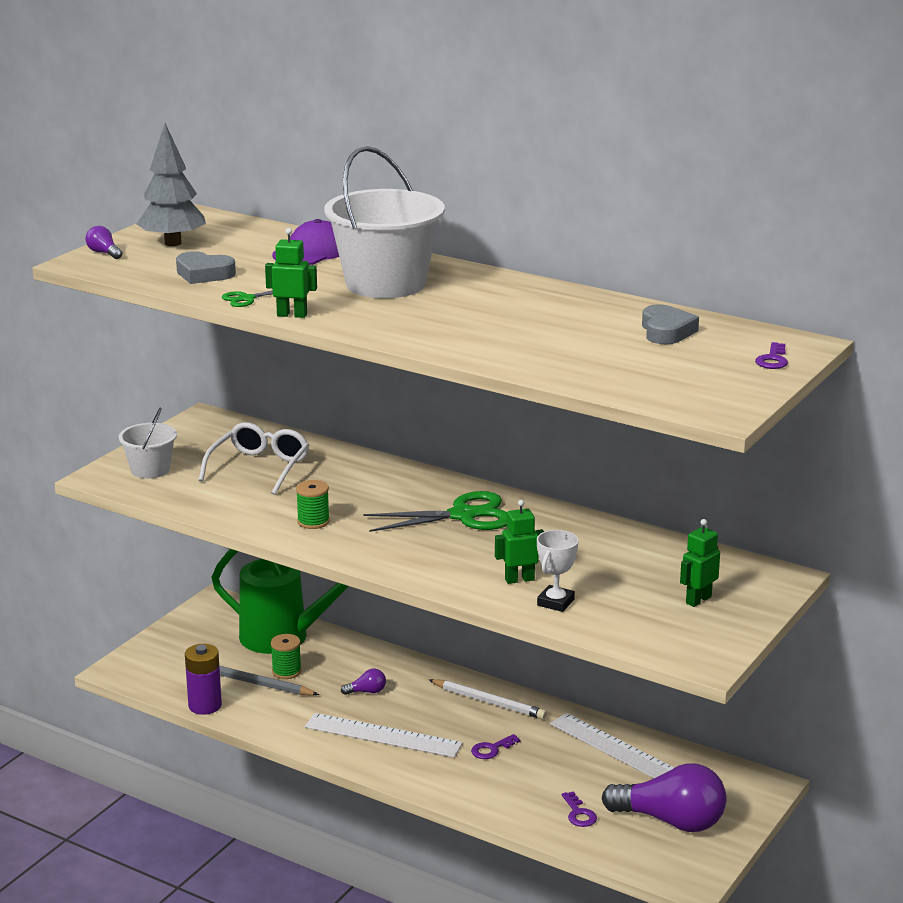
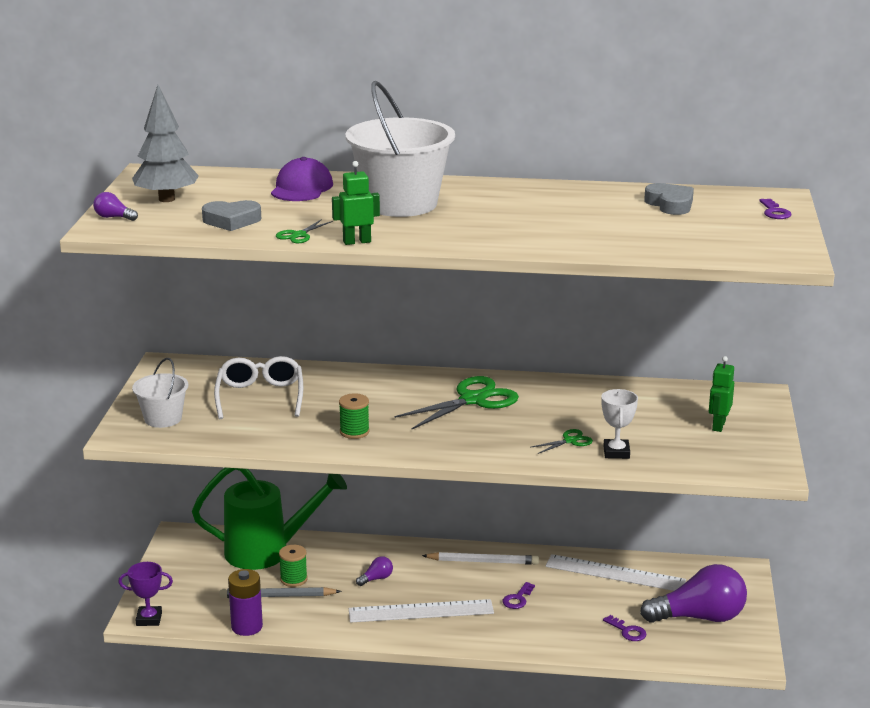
camera: 25 degrees left, 0 degrees up
green robot [495,500,544,584] -> green scissors [532,429,593,454]
none -> purple trophy [118,562,173,626]

